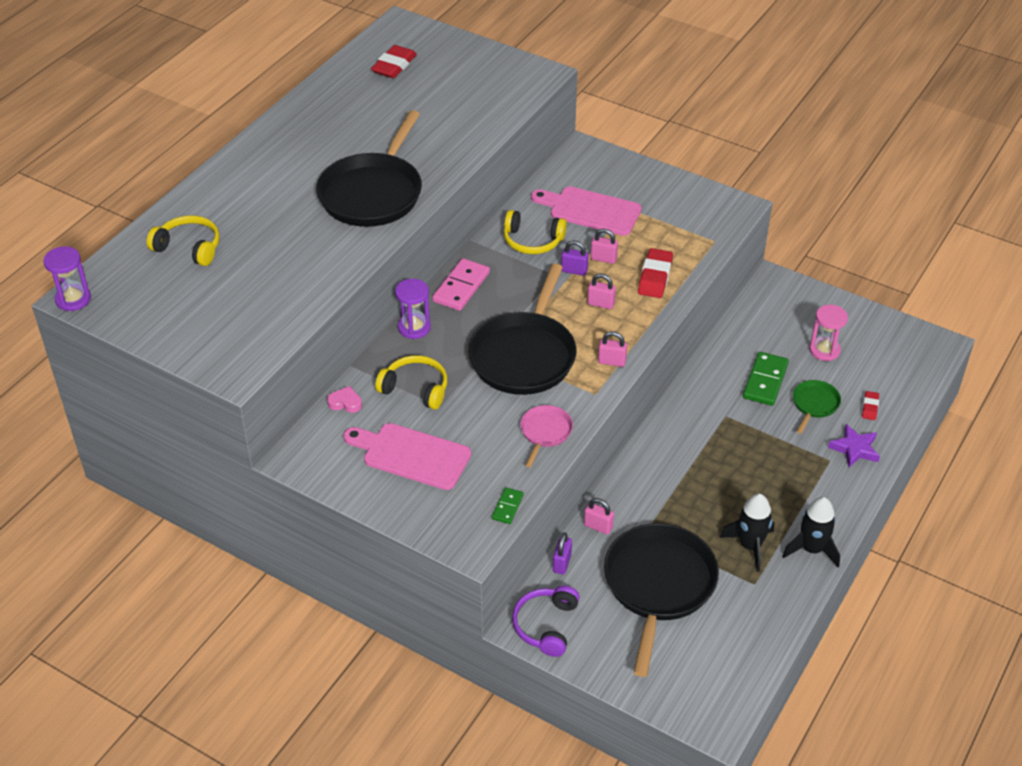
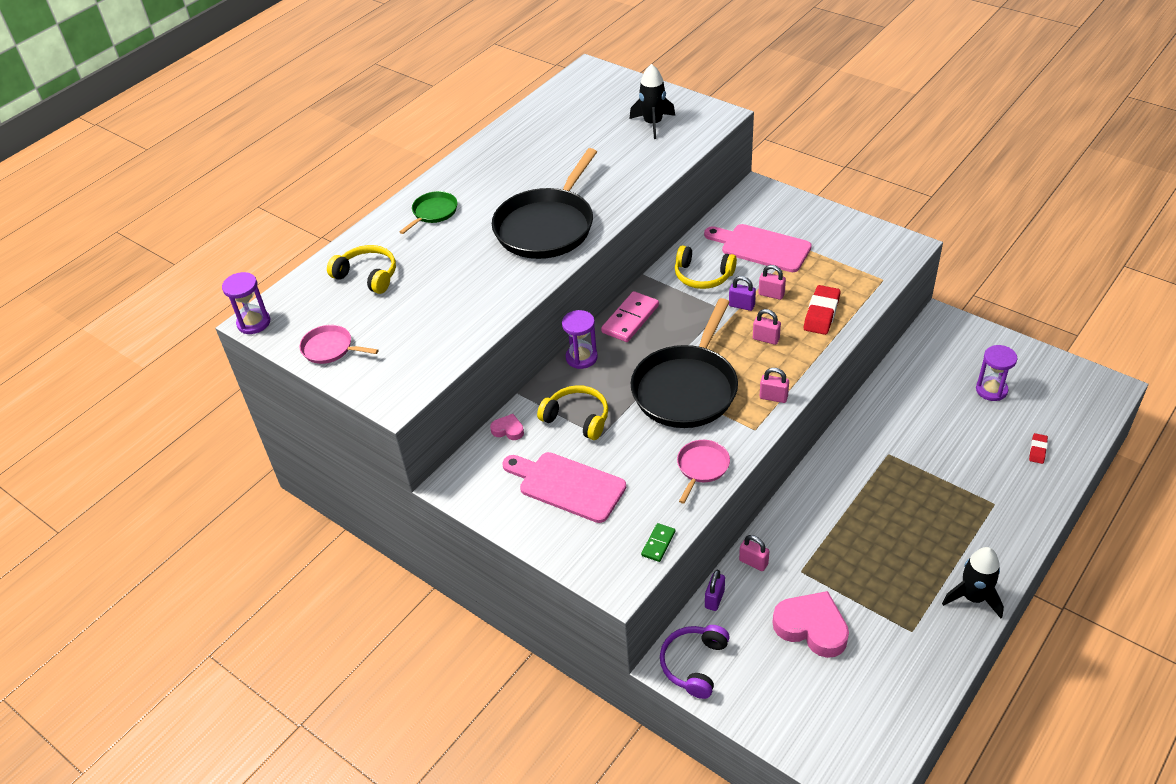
camera: 10 degrees right, 0 degrees up
red eraser [371,45,417,78] -> none
black pan [604,523,719,677] -> pink heart [772,591,849,658]
black rocket [719,494,774,572] -> black rocket moved to [629,64,675,139]
green domino [743,352,789,406] -> none
green pan [793,380,841,434] -> green pan moved to [399,191,458,234]
pink hourglass [809,305,848,361] -> purple hourglass [976,345,1017,401]
purple star [828,424,880,467] -> none
none -> pink pan [299,325,378,364]

